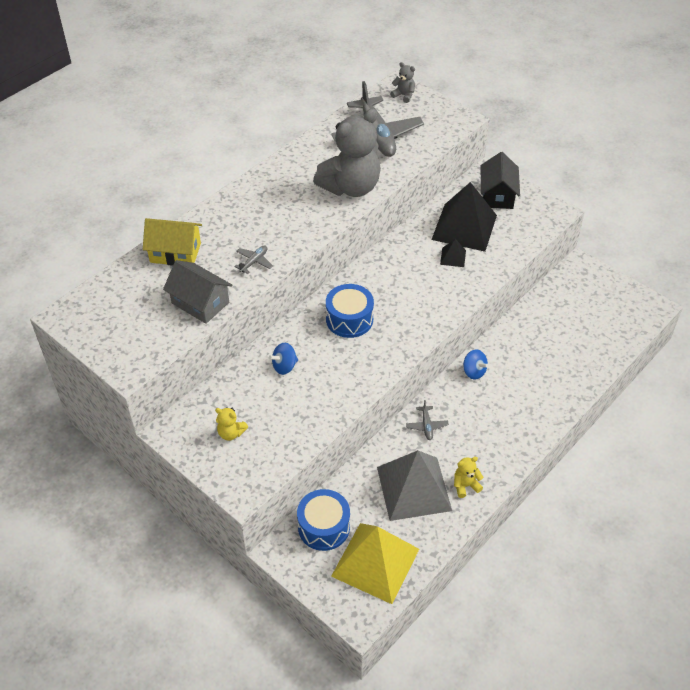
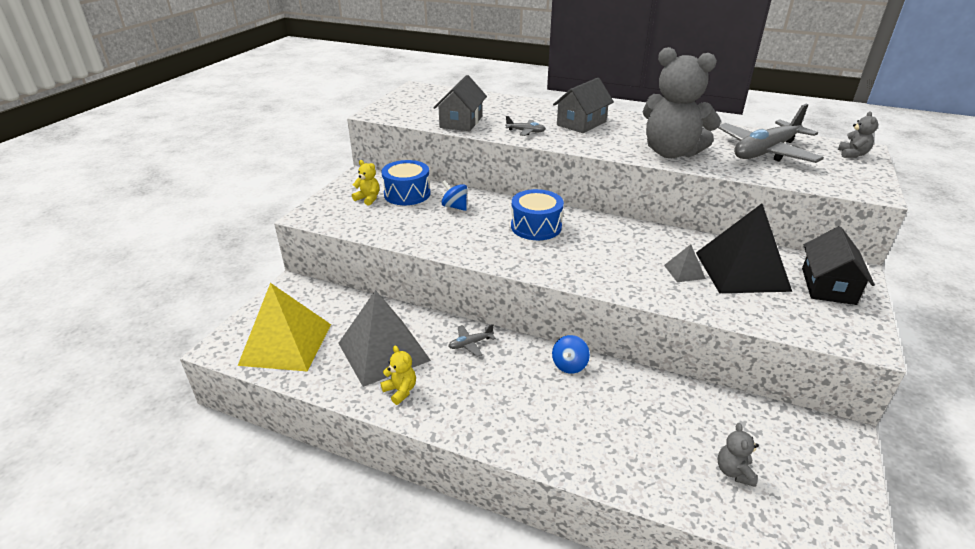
camera: 70 degrees right, 15 degrees down
yellow house [143,218,202,266] -> none
yellow teddy bear [215,407,248,441] -> yellow teddy bear turned 120 degrees clockwise [352,160,380,206]
blue drum [297,489,350,551] -> blue drum moved to [381,160,431,205]
black pyramid [440,239,466,267] -> grey pyramid [664,244,706,282]
black house [480,152,520,209] -> black house turned 60 degrees counterclockwise [802,226,875,305]
none -> grey house [553,78,614,133]
none -> grey teddy bear [718,423,759,487]

